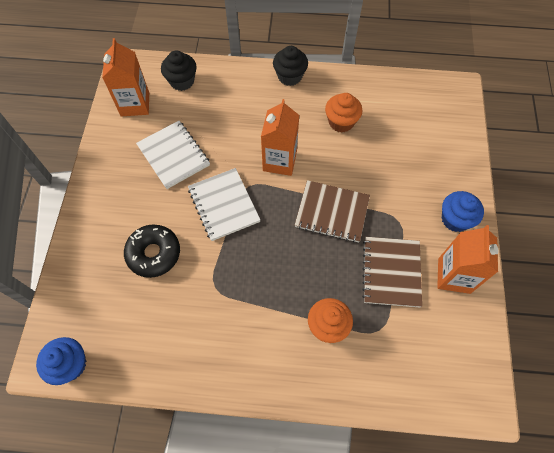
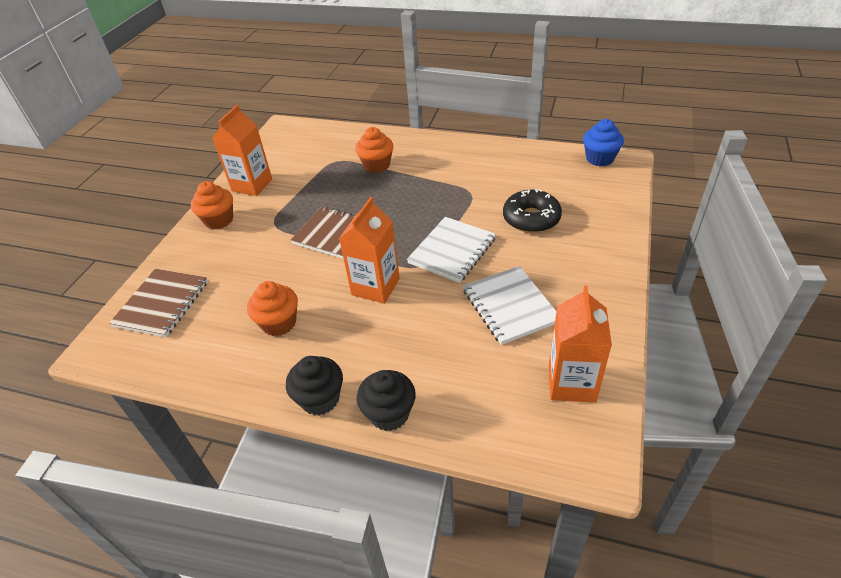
camera: 165 degrees left, 20 degrees down
black cupcake [161,51,197,91] -> black cupcake moved to [357,370,416,431]
white notebook [188,168,260,241] -> white notebook turned 45 degrees clockwise [407,217,496,283]
brown notebook [362,237,422,307] -> brown notebook moved to [109,269,208,337]
blue cupcake [442,191,484,232] -> orange cupcake [191,181,233,229]

